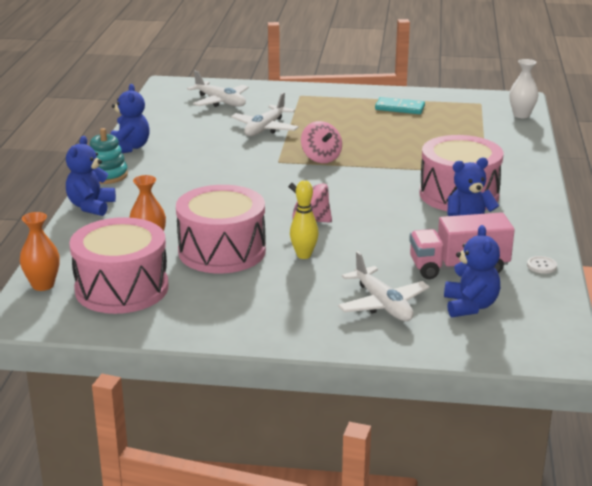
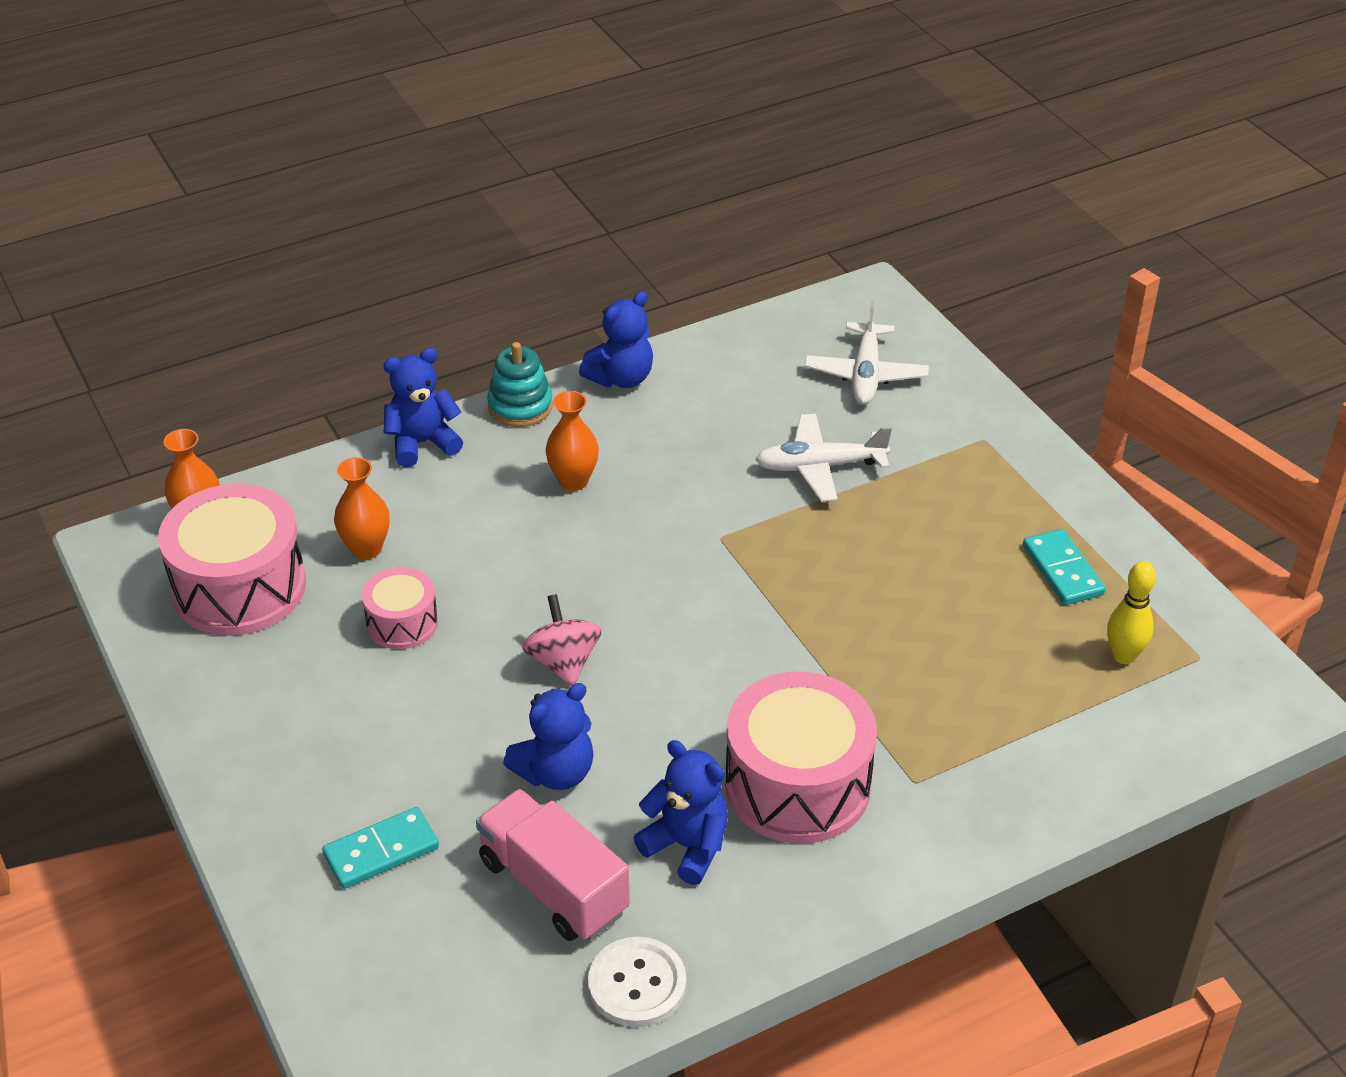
camera: 55 degrees right, 15 degrees up
pink drum [176,185,266,273] -> pink drum [362,567,438,649], size x0.53
yellow bowling pin [290,180,319,259] -> yellow bowling pin moved to [1107,561,1156,664]
pink spinning top [301,121,342,163] -> none
white plane [338,251,429,321] -> turquoise domino [322,807,439,889]
blue teddy bear [444,225,500,318] -> blue teddy bear moved to [503,683,593,790]
white vase [509,59,538,118] -> none
white button [527,256,557,274] -> white button [588,937,686,1027], size x1.88
none -> orange vase [545,391,599,491]

